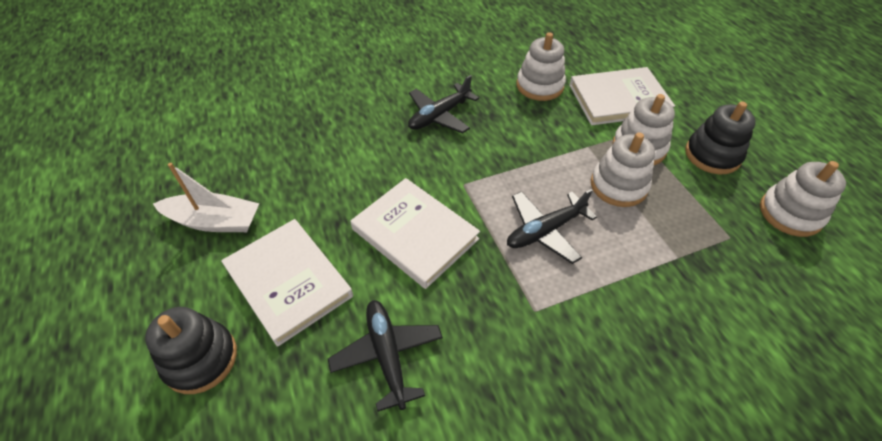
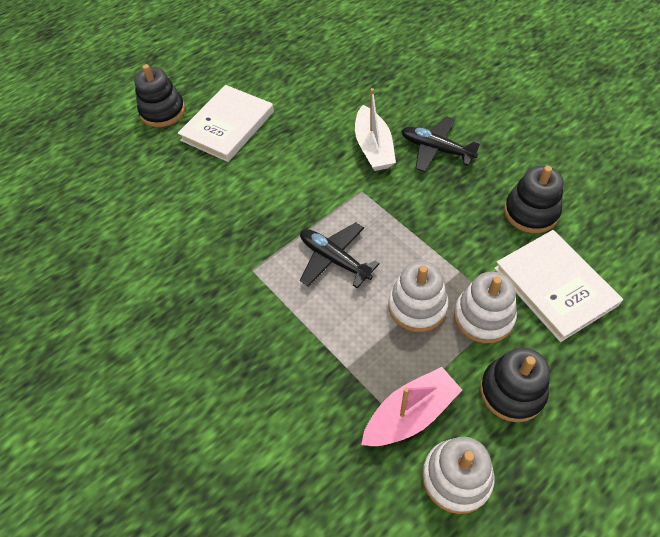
camera: 75 degrees right, 5 degrees up
white boat [153,163,259,232] -> white boat moved to [355,88,396,171]
black plane [328,300,443,412] -> none
white book [351,178,480,289] -> none
white stacking toy [517,32,566,101] -> black stacking toy [504,166,563,233]
none -> pink boat [361,367,462,446]

